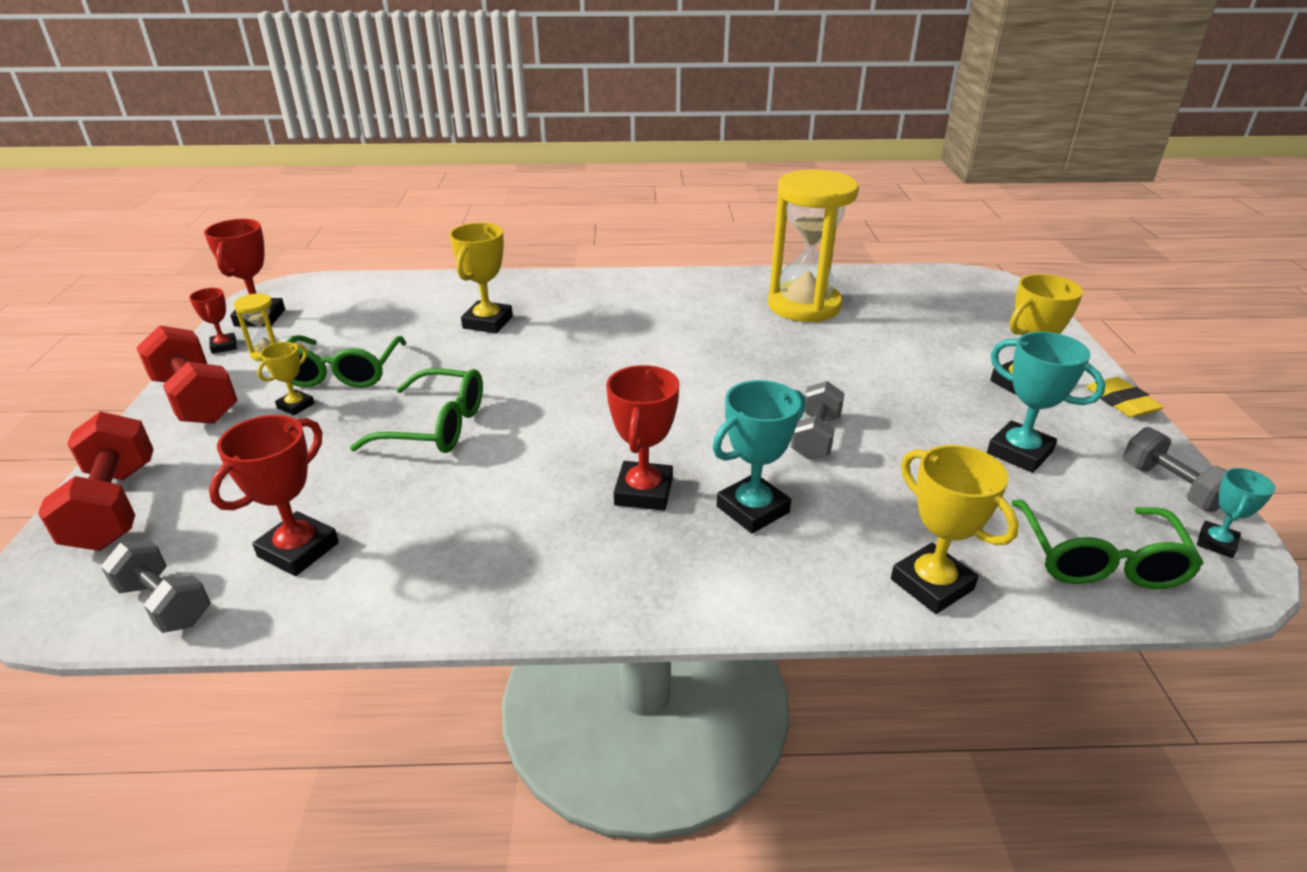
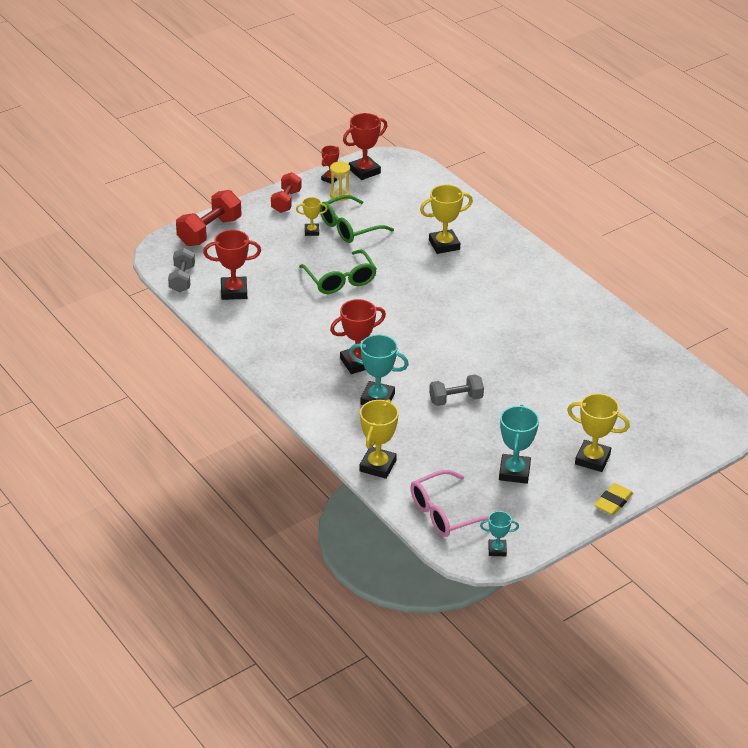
camera: 55 degrees right, 5 degrees up
red dumbbell [136,325,238,424] -> red dumbbell [271,172,302,213], size x0.66
yellow hourglass [768,169,859,322] -> none
green glasses [1011,500,1204,589] -> pink glasses [411,470,489,537]
grey dumbbell [1123,427,1227,512] -> none

